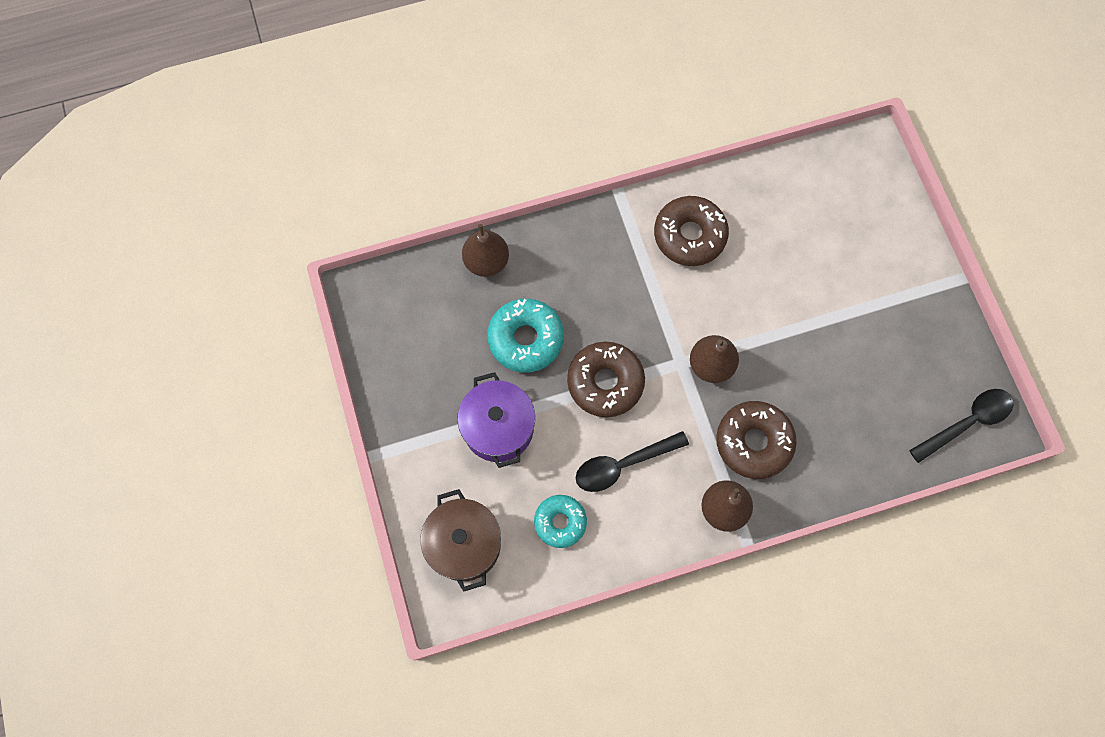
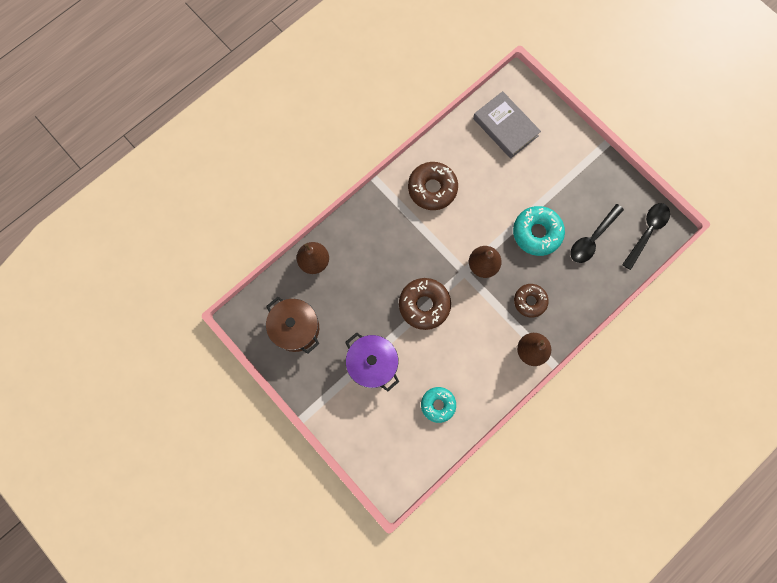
camera: 25 degrees left, 5 degrees up
brown pot [420,489,501,592] -> brown pot moved to [266,297,319,354]
turquoise donut [487,299,564,373] -> turquoise donut moved to [513,206,565,256]
black spoon [576,431,689,492] -> black spoon moved to [570,204,624,263]
brown donut [716,401,797,479] -> brown donut [514,284,549,318], size x0.66
none -> grey book [473,91,541,158]

